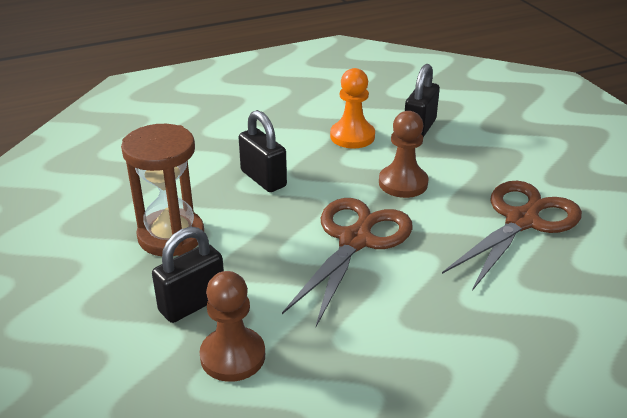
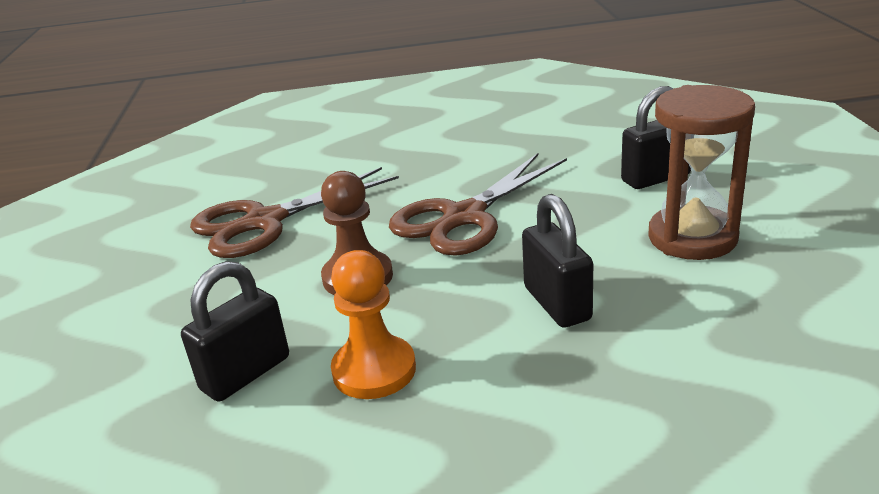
camera: 160 degrees left, 5 degrees down
brown pawn [199,271,265,382] -> none

